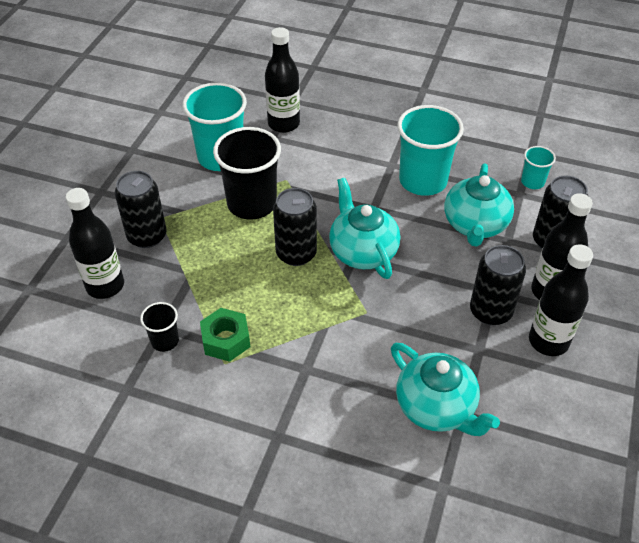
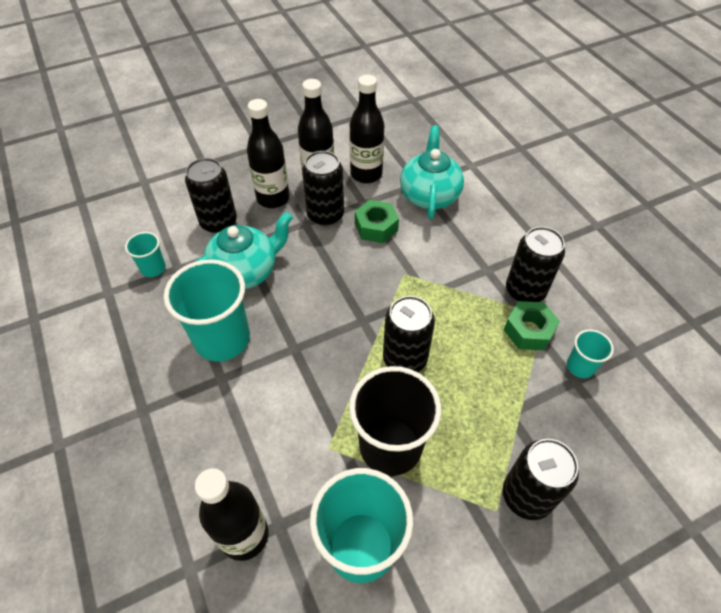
camera: 135 degrees left, 5 degrees up
black bottle [66,188,124,299] -> black bottle moved to [349,75,384,183]
black cup [140,302,179,352] -> turquoise cup [567,329,614,378]
turquoise teapot [329,178,400,279] -> none
none -> green nut [355,200,399,243]
none -> black can [506,227,565,302]

